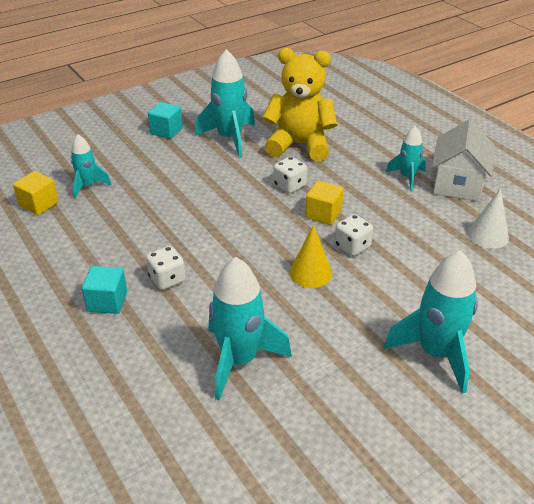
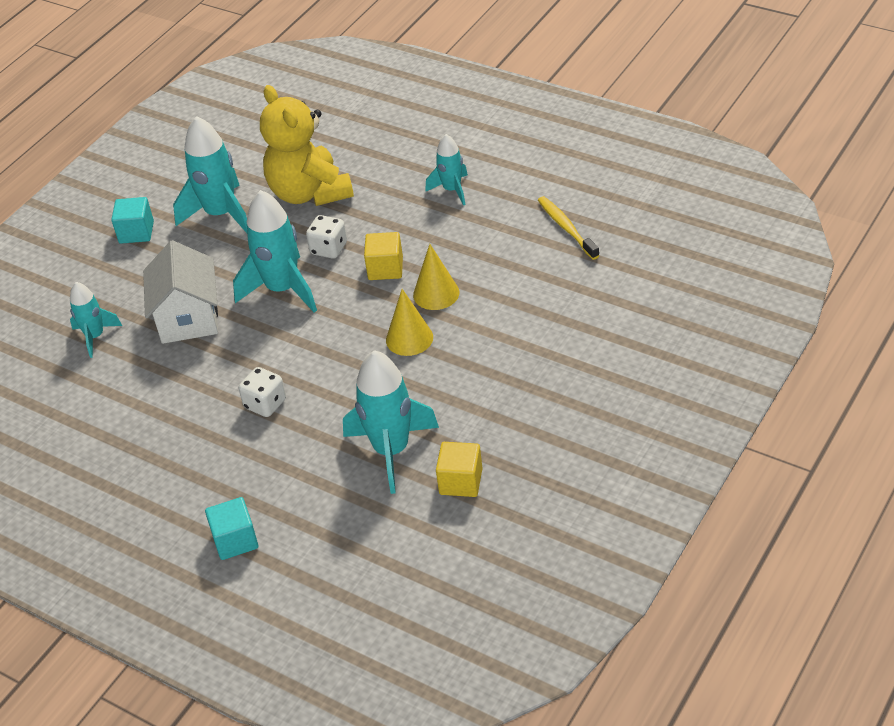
camera: 20 degrees left, 5 degrees up
yellow cube [13,171,59,215] -> yellow cube moved to [436,442,483,497]
turquoise cube [82,266,127,314] -> turquoise cube moved to [205,497,258,560]
yellow teddy bear [262,48,337,162] -> yellow teddy bear turned 105 degrees counterclockwise [260,85,354,206]
white dice [335,214,373,256] -> yellow cone [413,244,459,310]
turquoise rocket [384,250,478,394] -> turquoise rocket moved to [233,190,317,312]
white house [432,119,495,201] -> white house moved to [143,240,218,344]
white cone [468,188,509,249] -> yellow toothbrush [538,196,600,260]

